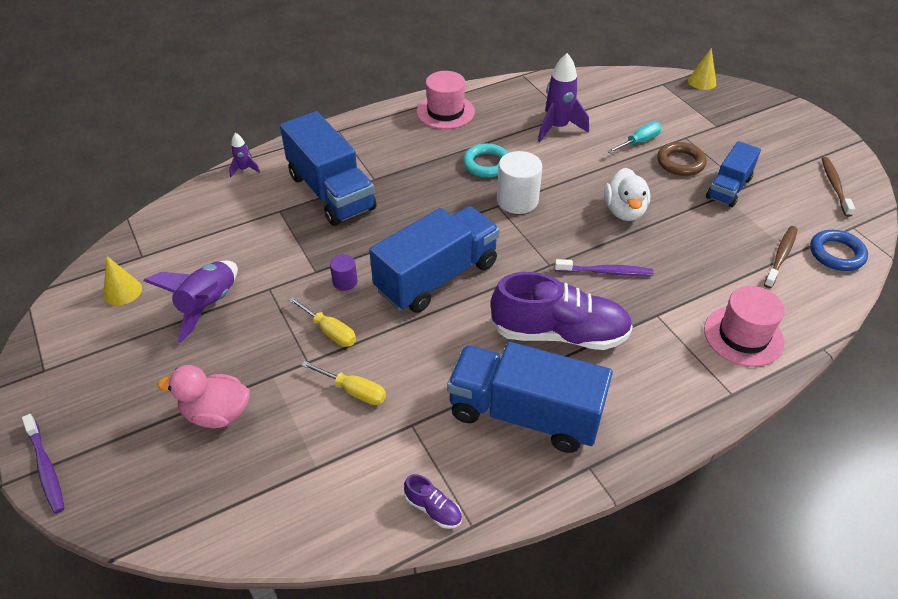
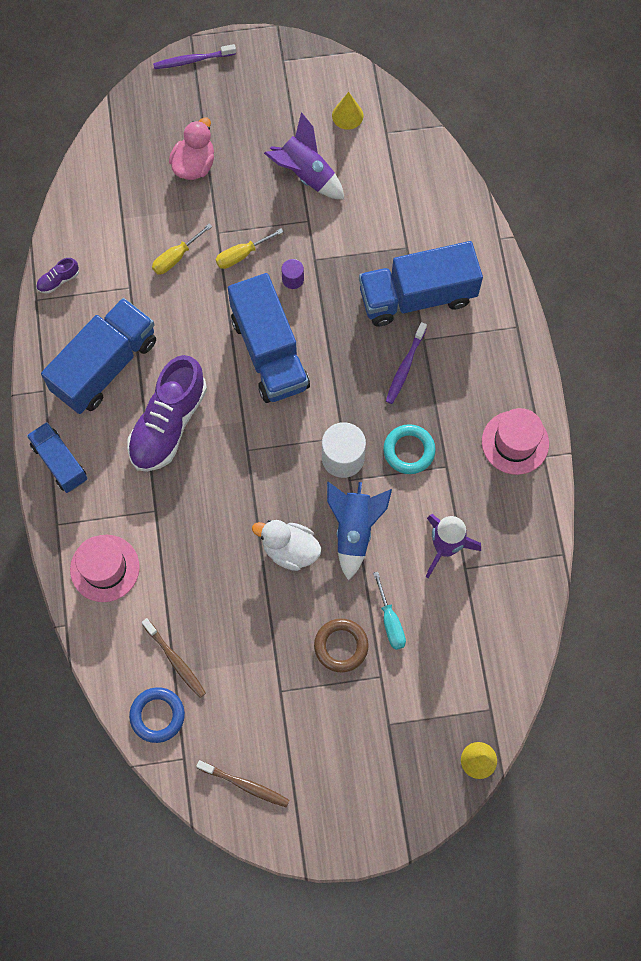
camera: 110 degrees right, 25 degrees up
purple rocket [229,133,260,177] -> none
purple toothbrush [555,259,654,276] -> purple toothbrush moved to [386,322,427,404]
blue truck [706,141,761,207] -> blue truck moved to [27,422,88,493]
none -> blue rocket [327,482,392,580]

